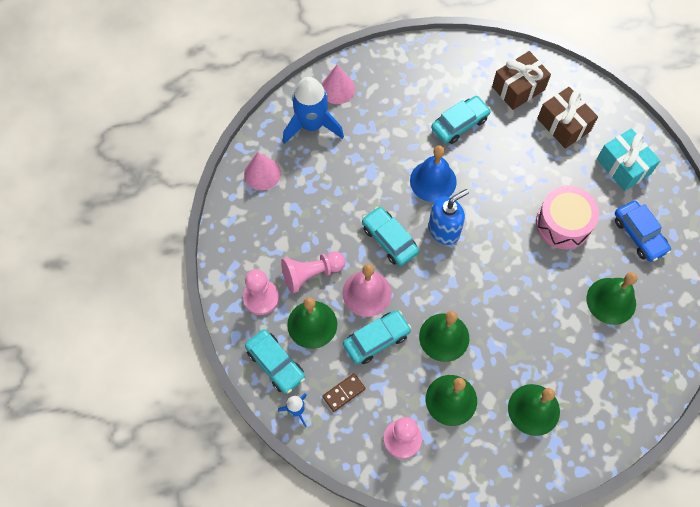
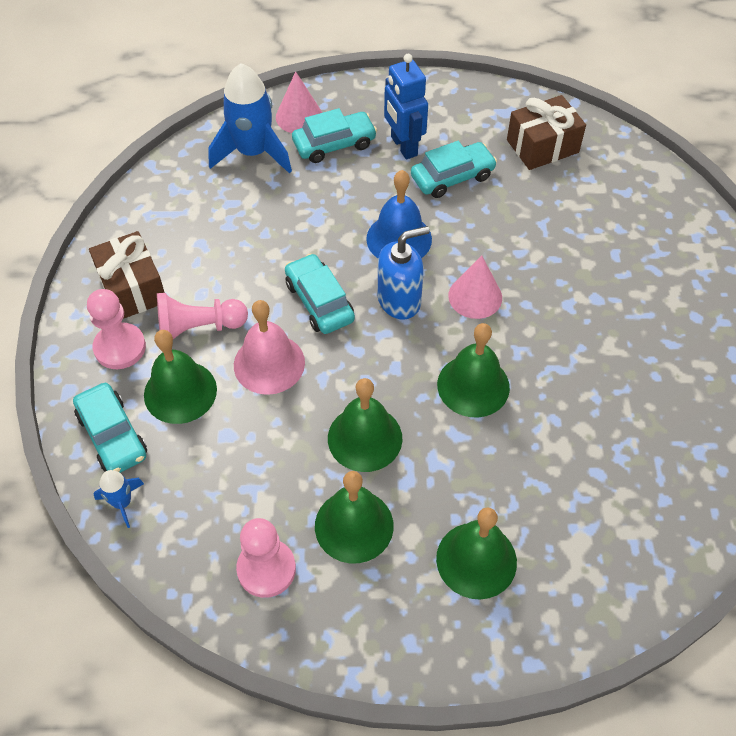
camera: 10 degrees right, 10 degrees down
pink cone [244,152,281,190] -> pink cone moved to [448,255,502,319]
brown domino [322,373,365,412] -> none
turquoise car [343,310,411,364] -> turquoise car moved to [292,108,377,163]
pink drum [536,186,599,249] -> none
brown gift [537,87,598,149] -> brown gift moved to [89,231,165,319]
green bell [587,272,637,325] -> green bell moved to [437,323,510,417]
turquoise gift [597,128,660,191] -> none
blue car [615,201,671,262] -> none
none -> blue robot [384,54,428,159]

